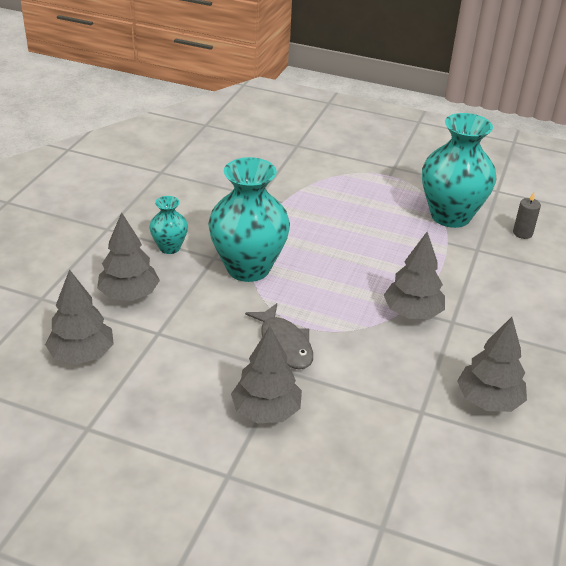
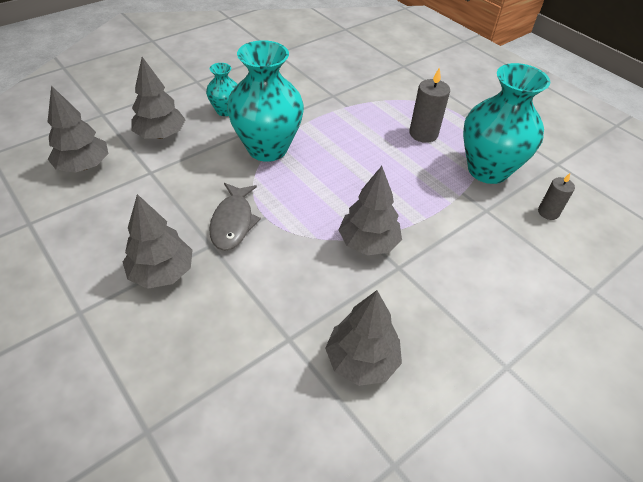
camera: 30 degrees right, 10 degrees up
none -> grey candle [409,67,450,143]

